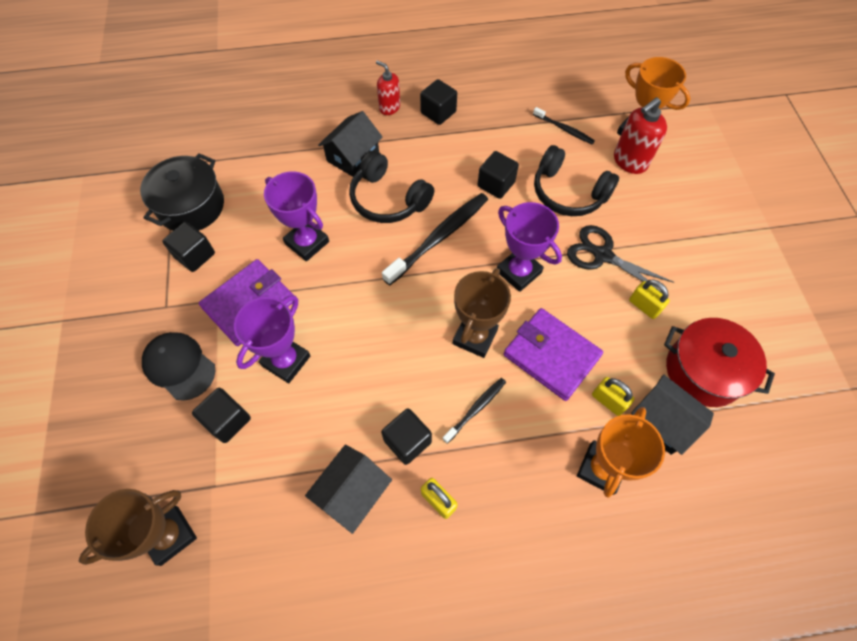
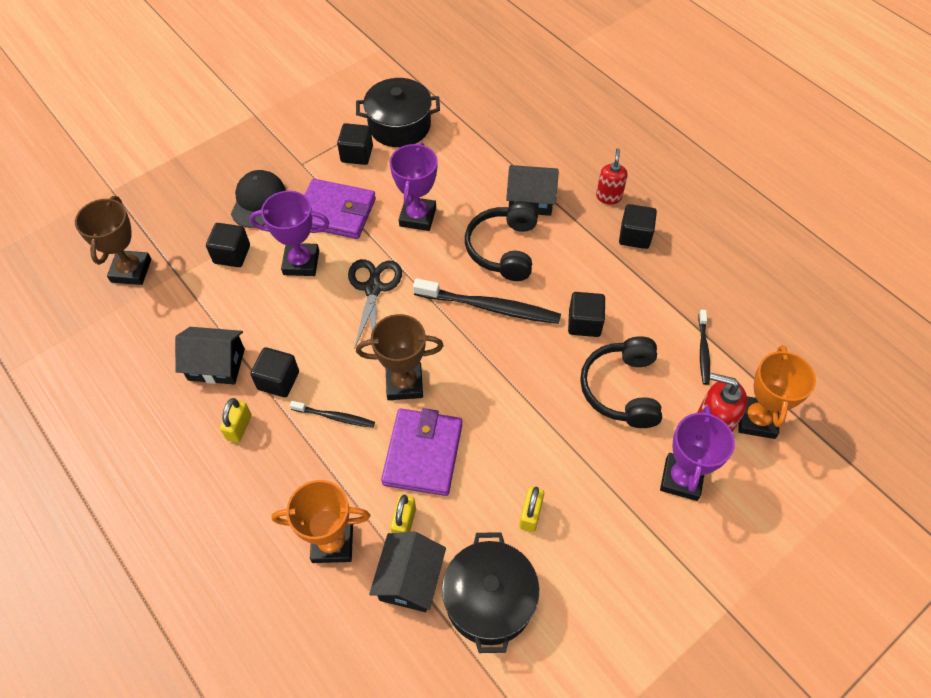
camera: 60 degrees right, 5 degrees down
brown trophy [79,489,197,566] -> brown trophy turned 75 degrees clockwise [75,196,151,285]
purple trophy [497,202,562,292] -> purple trophy moved to [660,406,735,501]
black scissors [567,225,674,293] -> black scissors moved to [348,259,402,349]
red pot [664,318,775,407] -> black pot [442,532,539,653]

